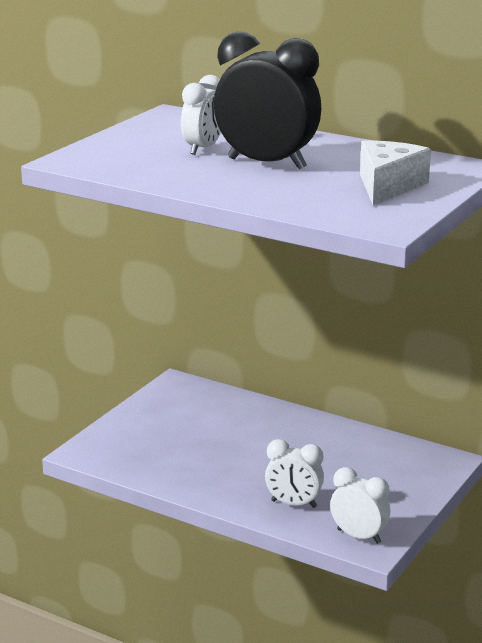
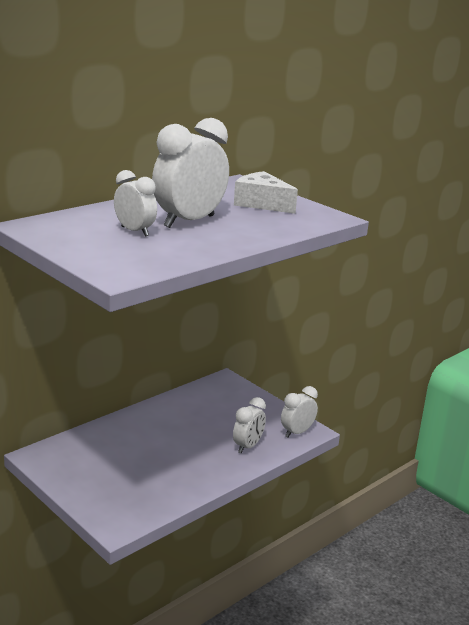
camera: 75 degrees left, 0 degrees up
black clock [214,31,321,170] -> white clock [152,118,229,228]

